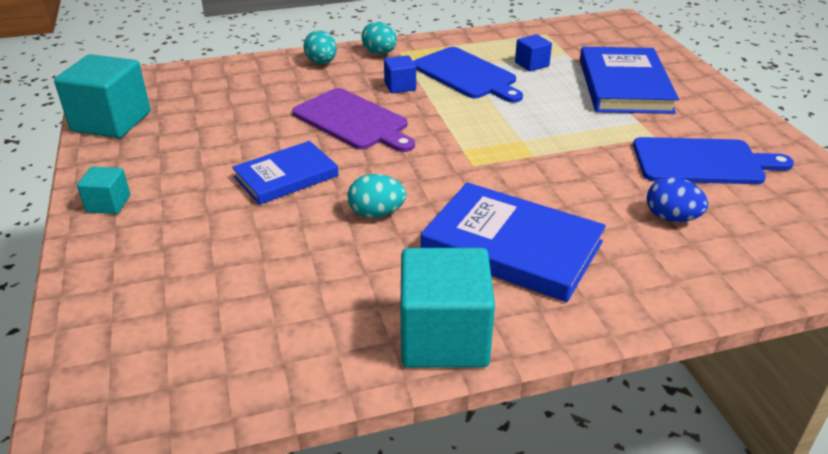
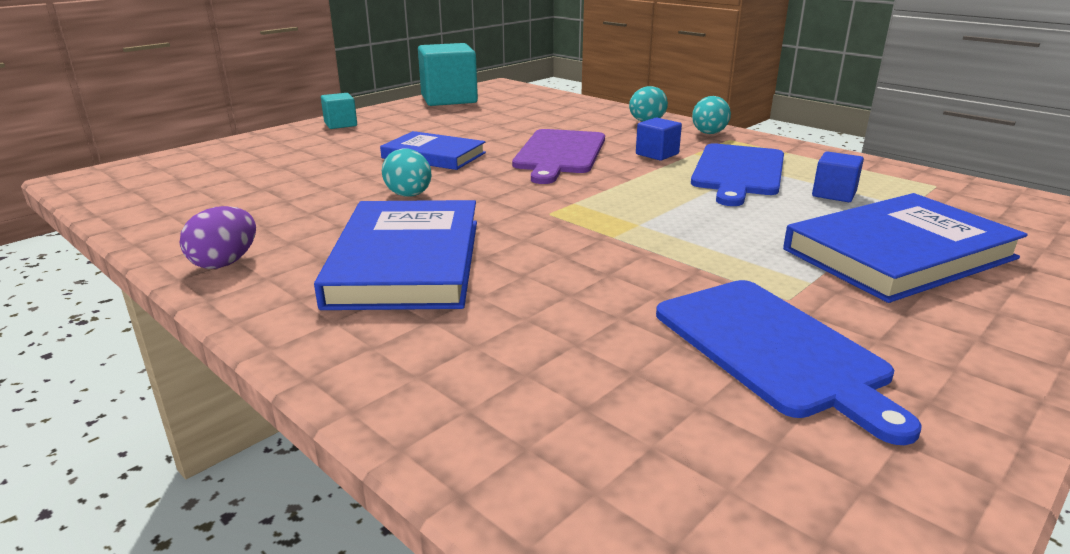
camera: 60 degrees right, 10 degrees down
turquoise cube [400,248,495,368] -> purple egg [180,206,256,269]
blue egg [647,177,708,222] -> none

